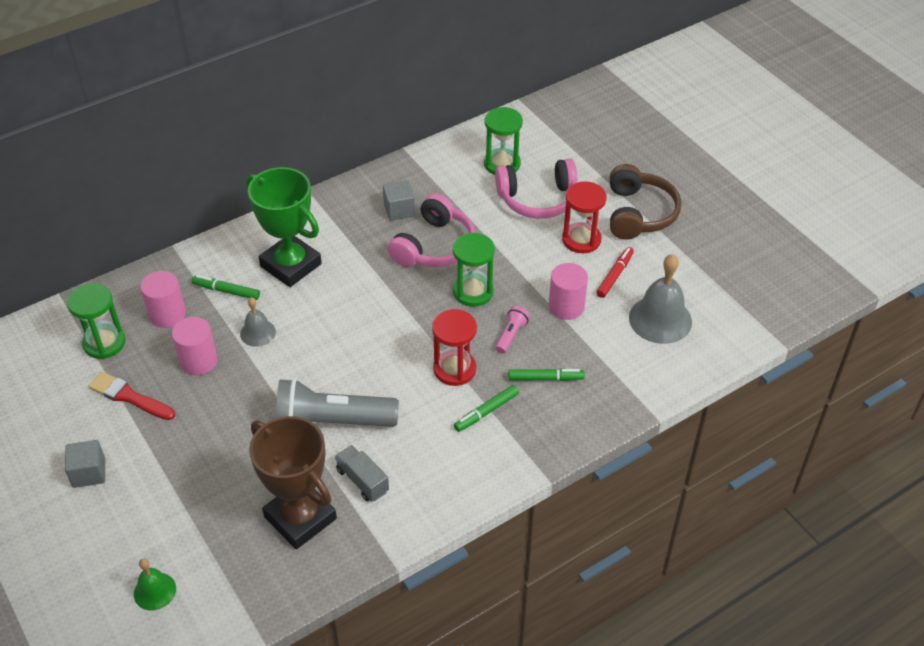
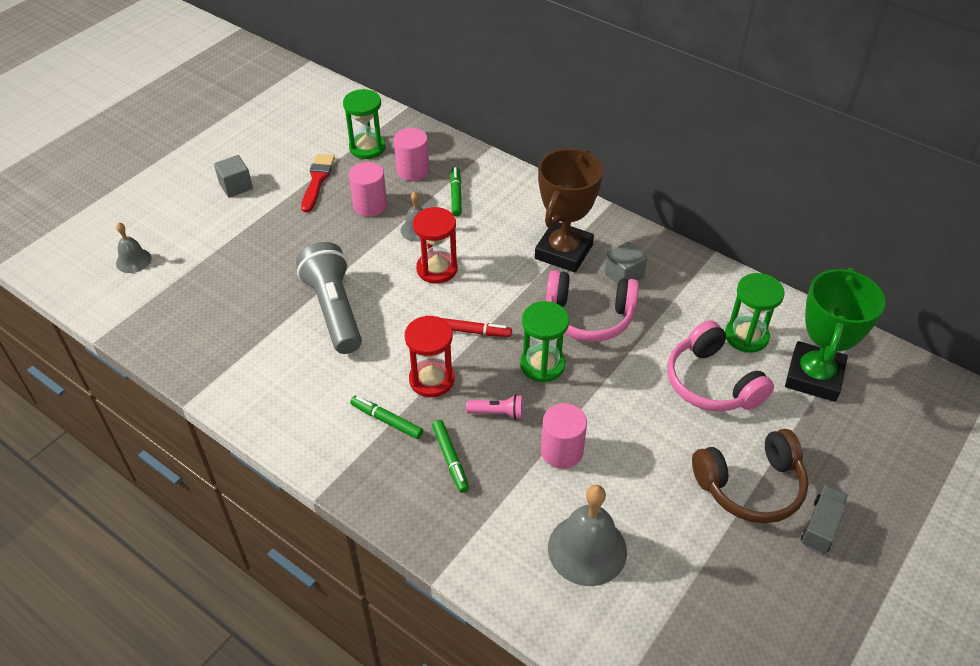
camera: 70 degrees right, 0 degrees up
green bell [134,558,176,611] -> grey bell [116,222,151,273]
green trophy [246,167,322,287] -> green trophy moved to [785,268,885,402]
brown trophy [249,416,337,549] -> brown trophy moved to [535,149,603,273]
grey truck [335,445,389,502] -> grey truck moved to [801,485,848,554]
red hourglass [562,181,606,253] -> red hourglass moved to [413,207,458,284]
red marker [596,247,634,298] -> red marker moved to [442,318,512,337]

